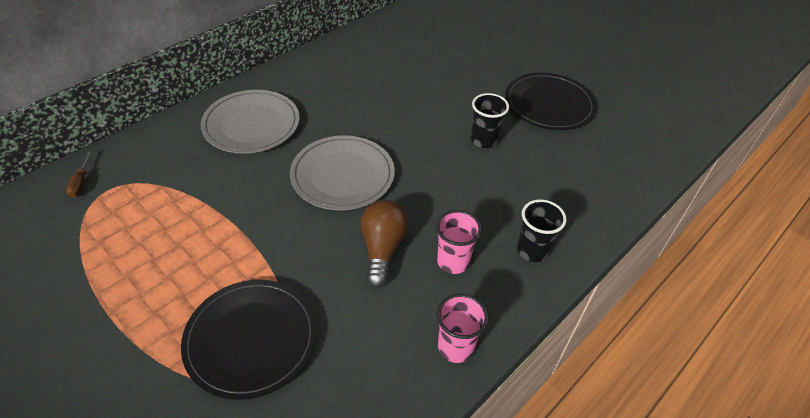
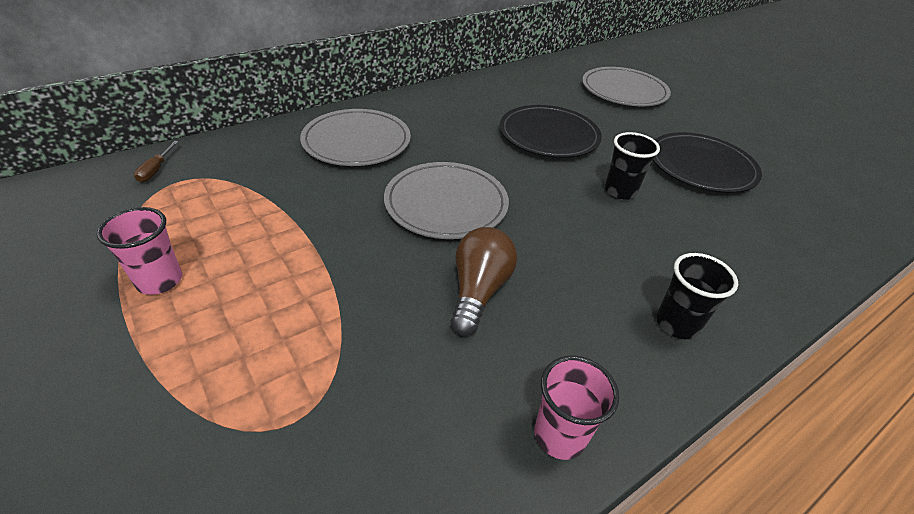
camera: 10 degrees right, 5 degrees down
black plate [181,280,317,400] -> black plate moved to [499,105,602,158]
pink cup [436,210,482,274] -> pink cup moved to [97,207,182,295]
none -> grey plate [582,67,671,106]

